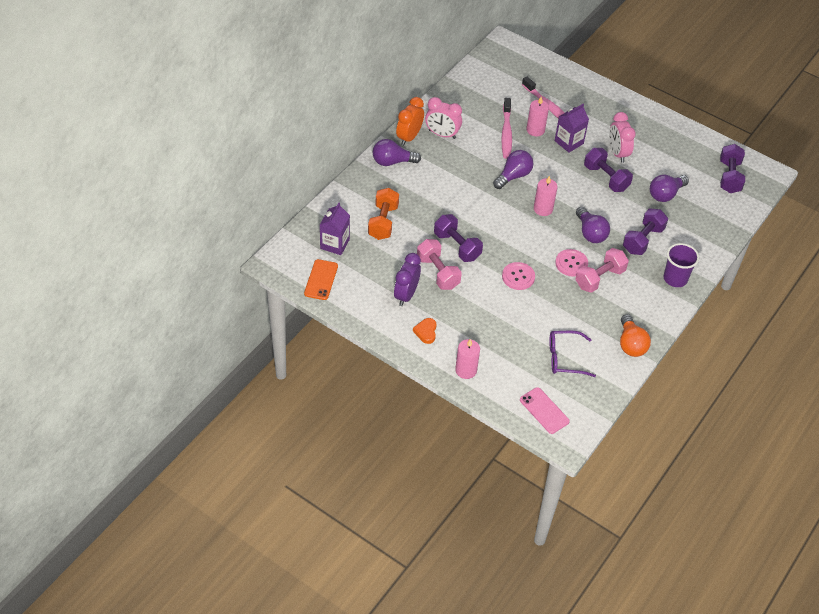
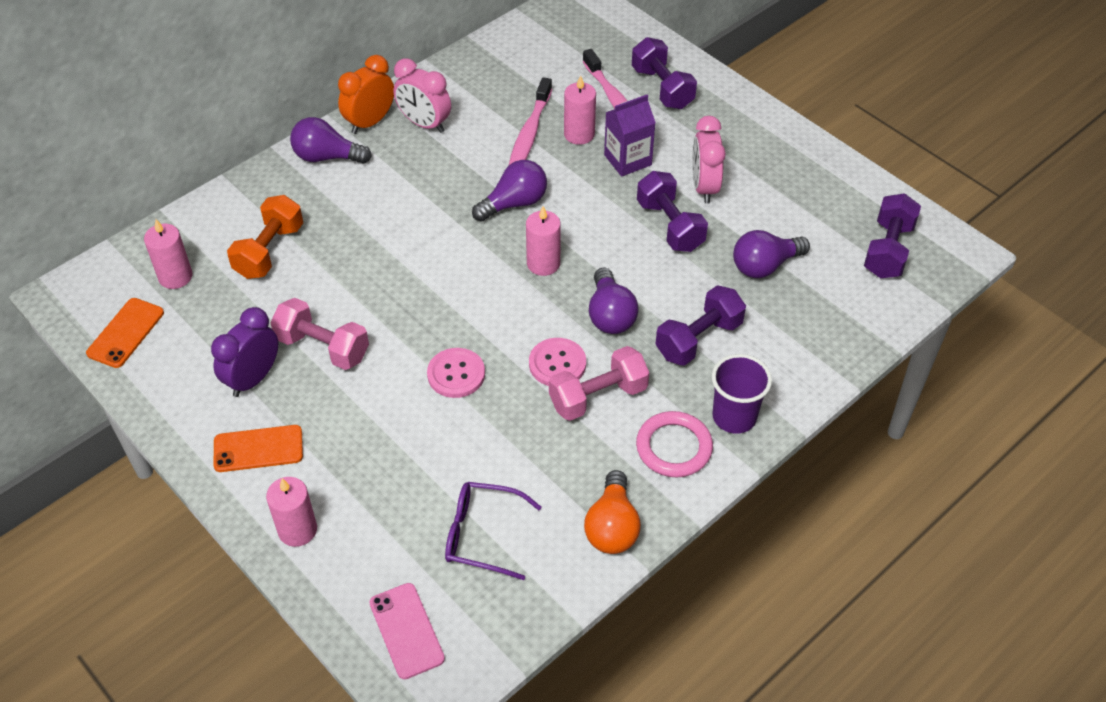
camera: 15 degrees right, 0 degrees up
purple carton [320,203,350,255] -> pink candle [144,219,192,289]
orange heart [413,318,437,344] -> orange phone [214,425,303,472]
pink dumbbell [417,239,462,290] -> pink dumbbell turned 45 degrees counterclockwise [270,298,369,370]
purple dumbbell [434,214,483,262] -> purple dumbbell moved to [632,37,697,109]
none -> pink ring [636,411,713,477]

